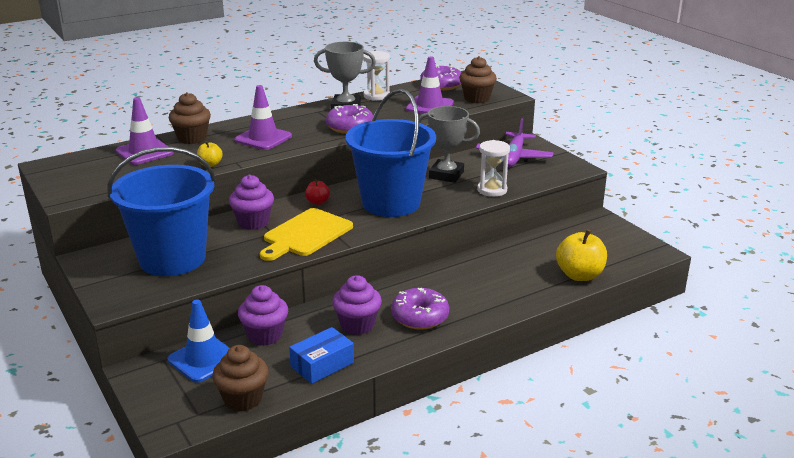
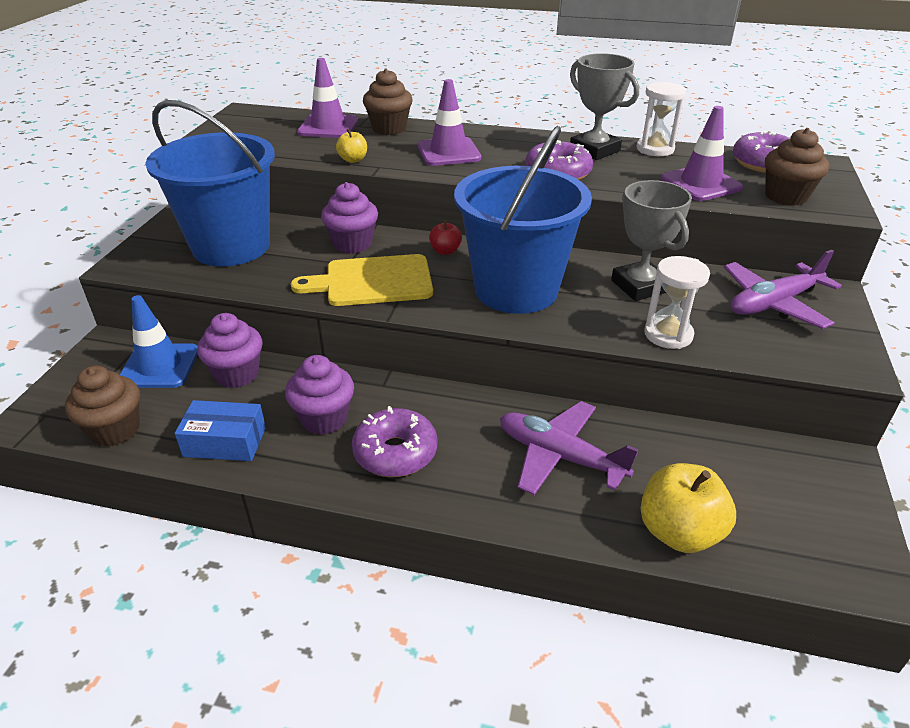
camera: 45 degrees right, 10 degrees up
none -> purple plane [500,401,639,495]

